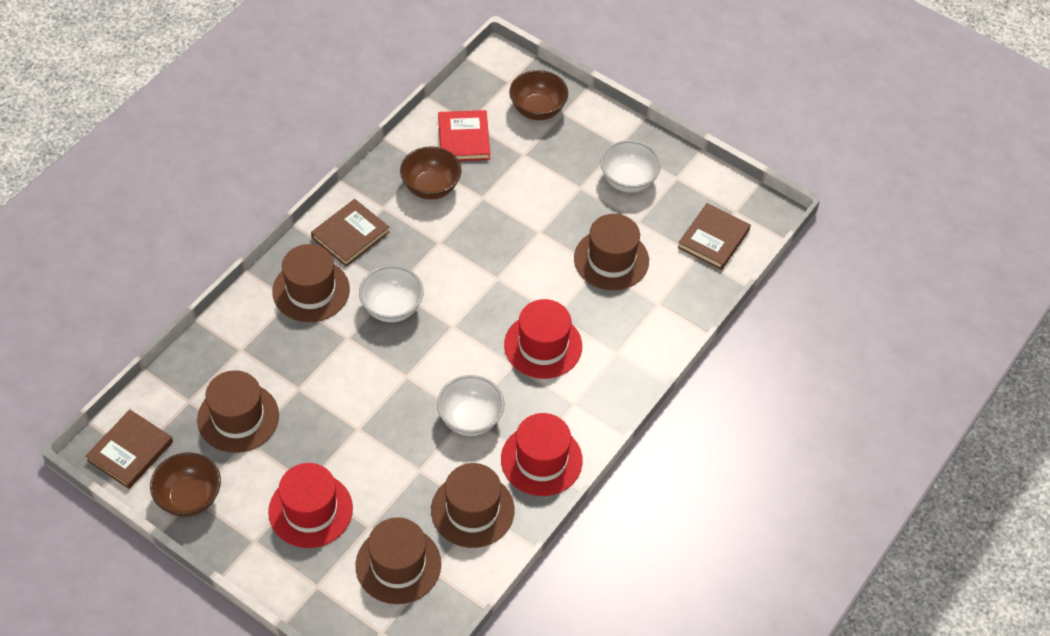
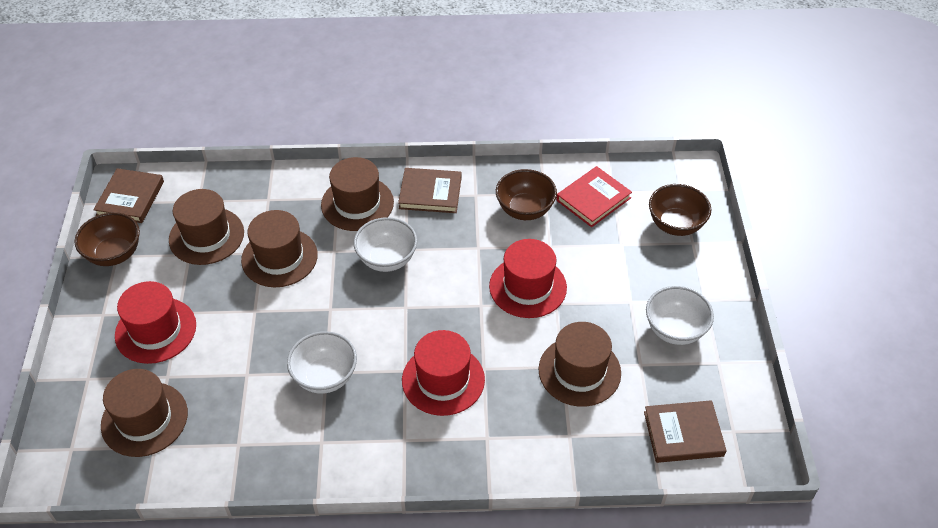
camera: 55 degrees right, 5 degrees down
brown book [85,410,173,489] -> brown book turned 75 degrees counterclockwise [93,168,164,223]
brown hat [431,463,514,548] -> brown hat moved to [241,210,318,287]
red hat [501,413,583,496] -> red hat moved to [489,239,567,318]

